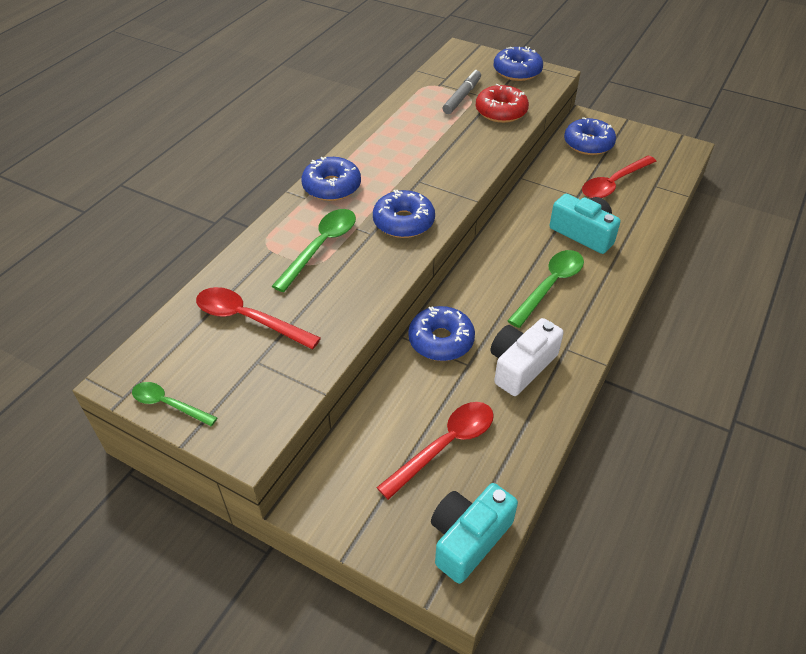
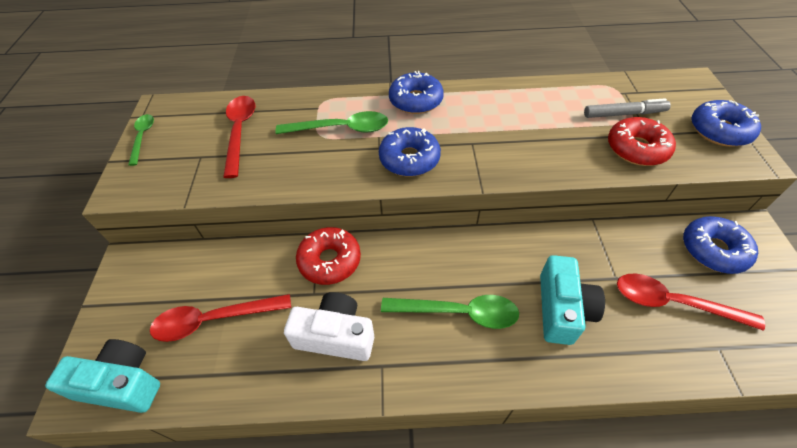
camera: 60 degrees right, 5 degrees up
red spoon [376,402,494,500] -> red spoon turned 150 degrees clockwise [150,294,291,342]
blue donut [408,306,475,361] -> red donut [296,227,361,285]

